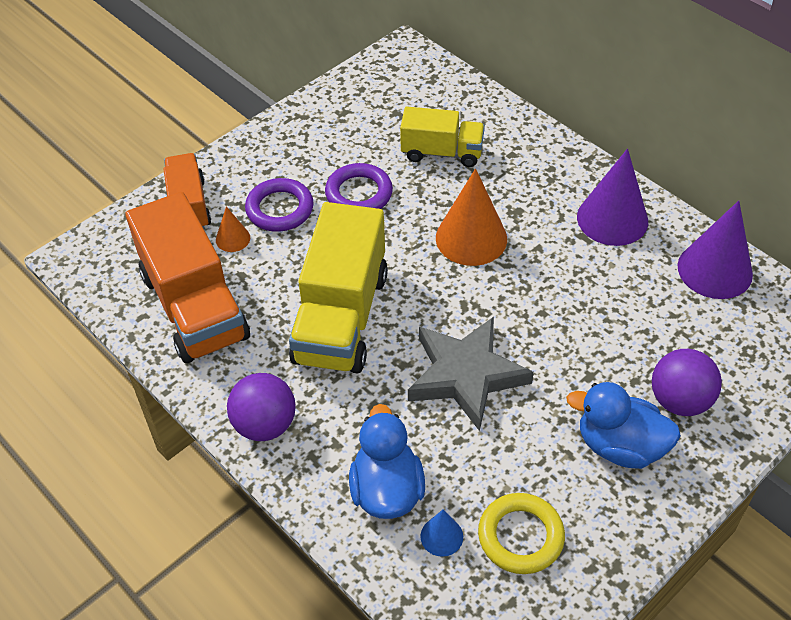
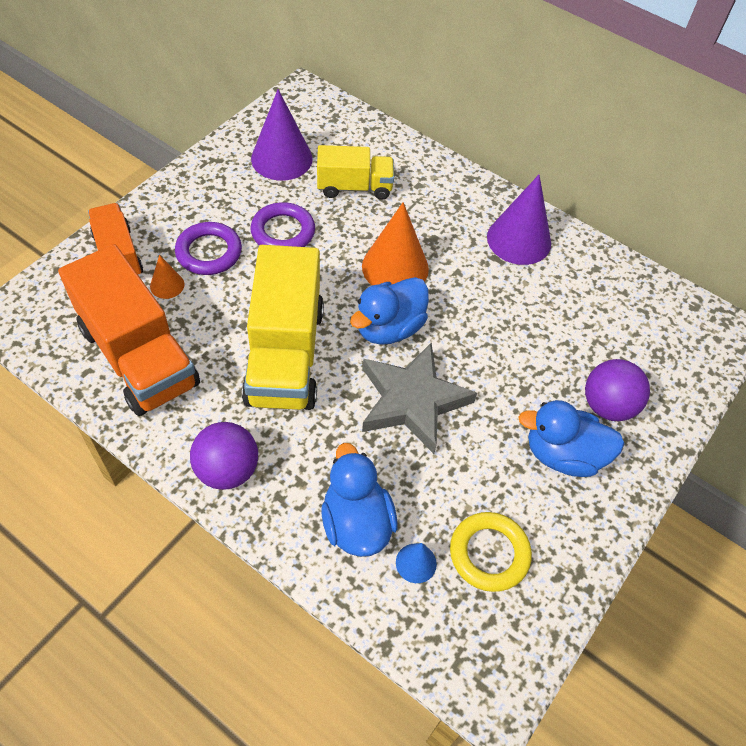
camera: 15 degrees left, 5 degrees up
purple cone [678,201,753,299] -> purple cone moved to [251,89,313,180]
none -> blue duck [350,277,429,345]

